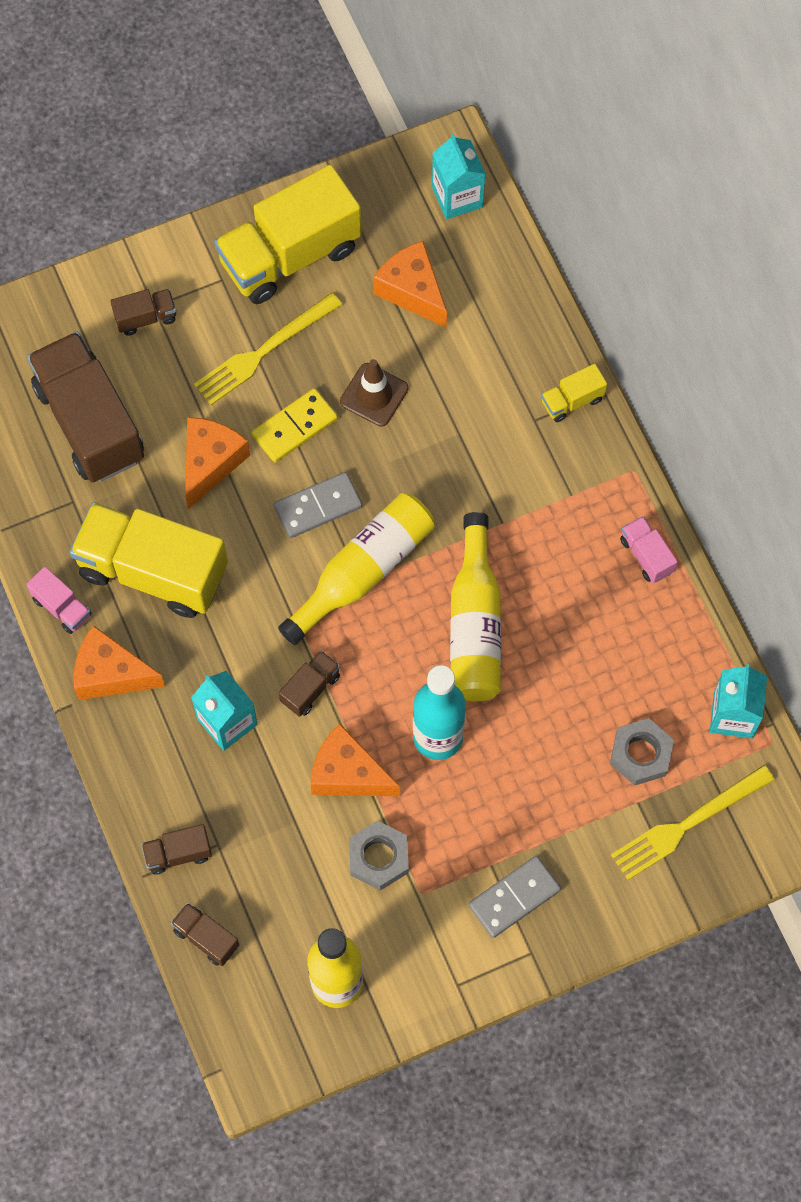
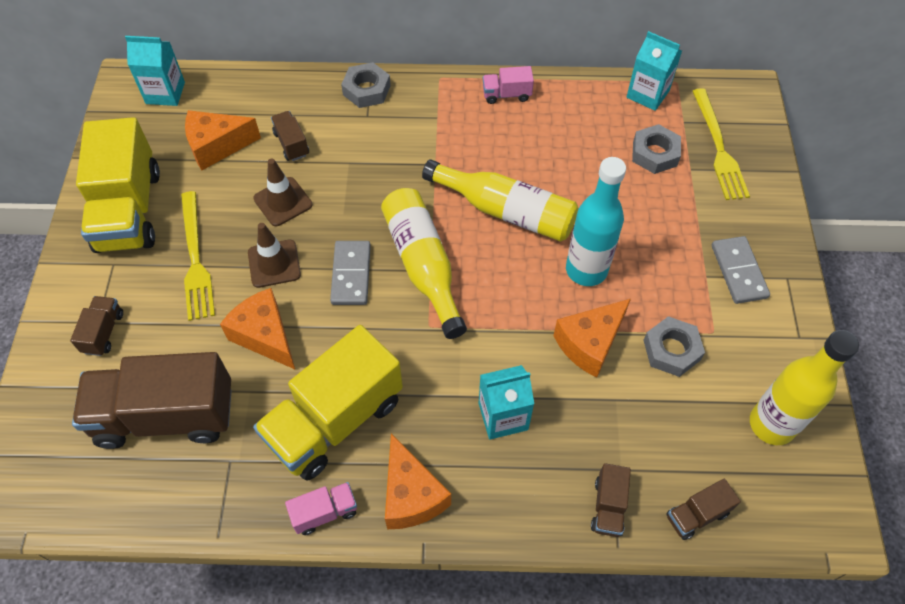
camera: 65 degrees left, 10 degrees down
orange cheese [73,625,165,700] -> orange cheese turned 60 degrees counterclockwise [385,434,451,529]
yellow domino [252,388,338,462] -> brown traffic cone [248,223,301,288]
brown truck [279,650,340,717] -> brown truck moved to [271,111,309,161]
yellow truck [541,364,607,422] -> grey nut [341,62,391,108]

